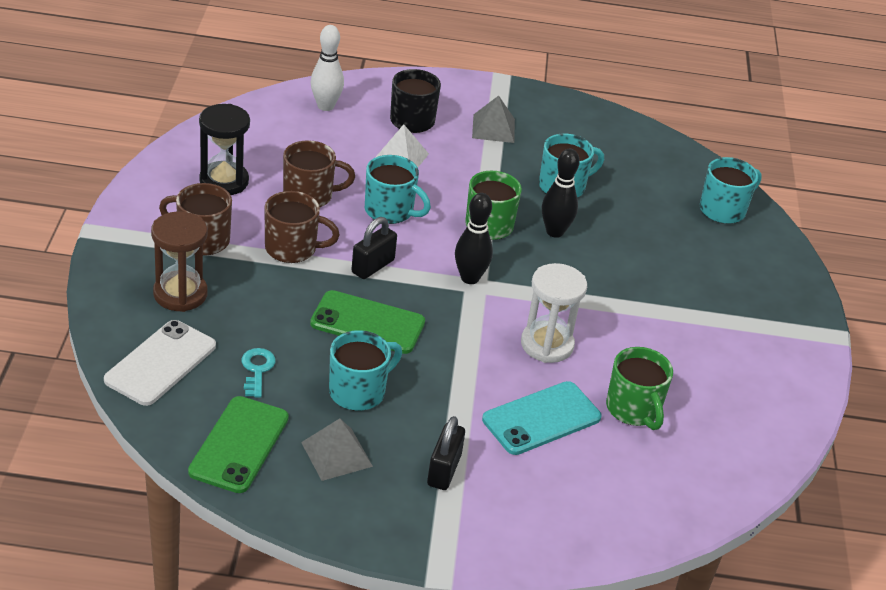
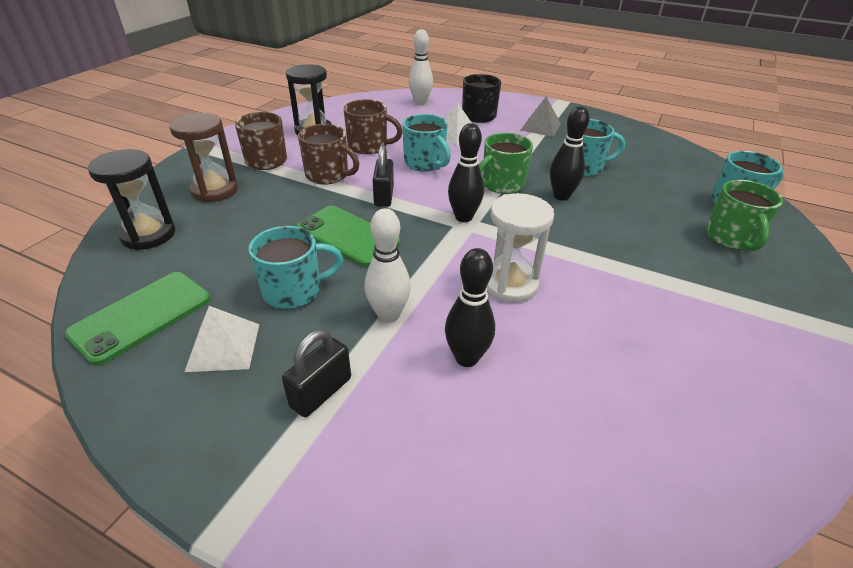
camera: 25 degrees right, 0 degrees up
white phone [104,320,216,406] -> black hourglass [88,149,175,250]
turquoise key [241,348,276,398] -> none
grey pyramid [301,418,373,481] -> white pyramid [184,306,259,372]
black padlock [351,217,397,279] -> black padlock turned 60 degrees counterclockwise [373,145,394,207]
turquoise phone [482,381,601,455] -> black bowling pin [445,248,495,367]
green mug [606,347,673,430] -> green mug moved to [706,180,783,251]
none -> white bowling pin [365,208,411,323]

